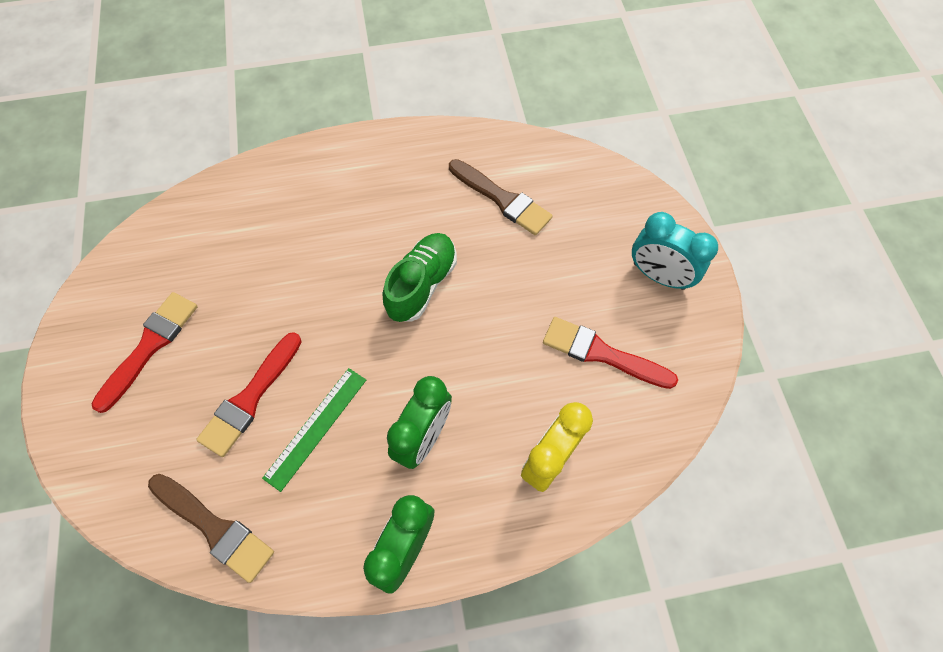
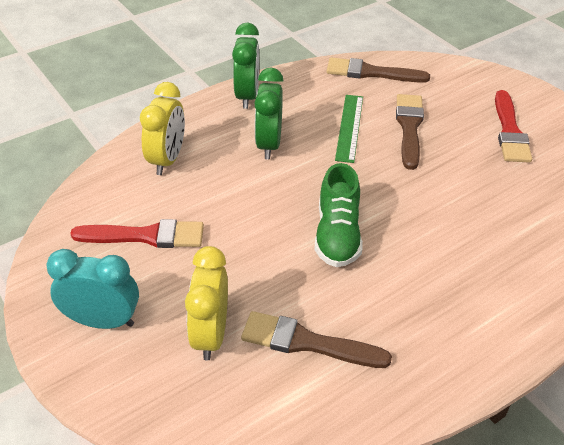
camera: 155 degrees right, 20 degrees down
red brush [196,332,301,457] -> brown brush [396,94,424,170]
none -> yellow clock [185,246,228,361]

